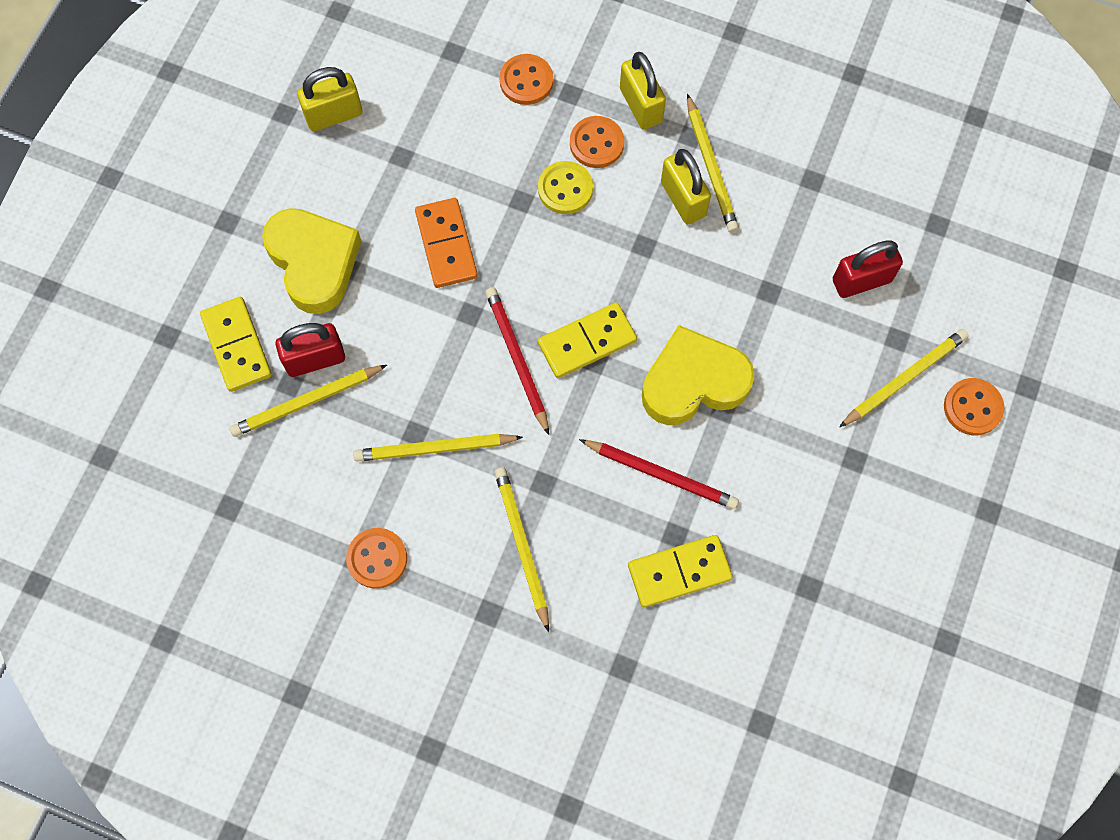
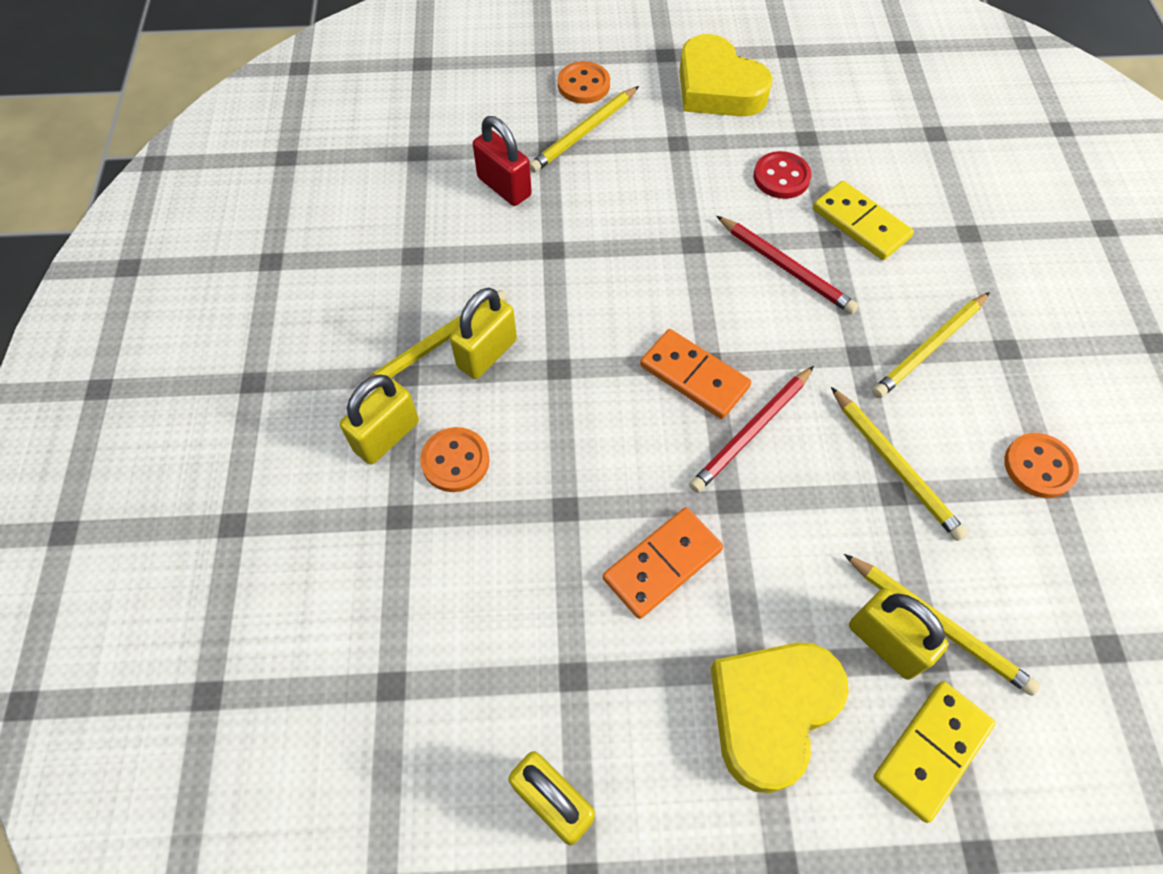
camera: 115 degrees left, 10 degrees down
red padlock [276,323,345,377] -> yellow padlock [849,588,949,680]
orange button [499,54,553,105] -> none
yellow button [538,161,593,214] -> none
yellow domino [538,302,637,378] -> orange domino [640,329,751,419]
red pencil [579,439,739,509] -> red pencil turned 135 degrees clockwise [717,216,859,314]
yellow heart [642,325,755,425] -> yellow heart moved to [679,34,773,117]
yellow pencil [839,329,969,427] -> yellow pencil turned 75 degrees counterclockwise [530,86,639,173]
none -> red button [754,151,812,199]

